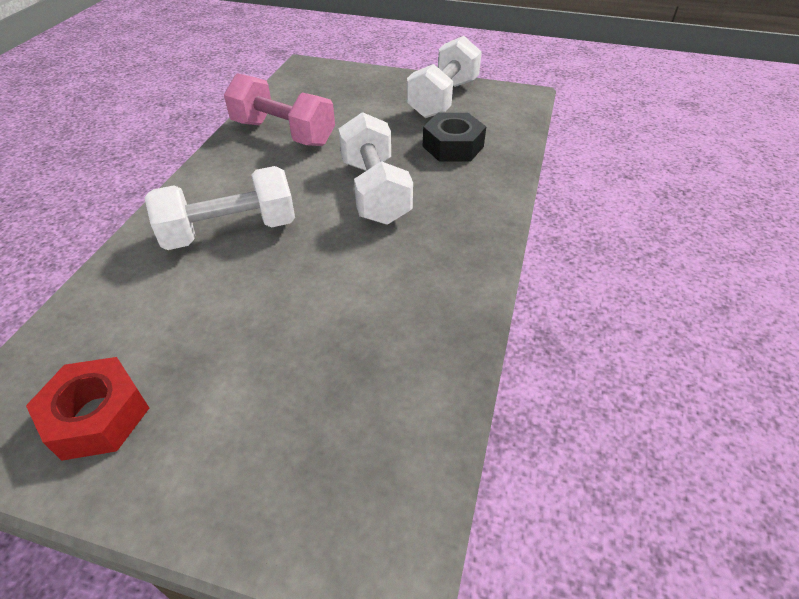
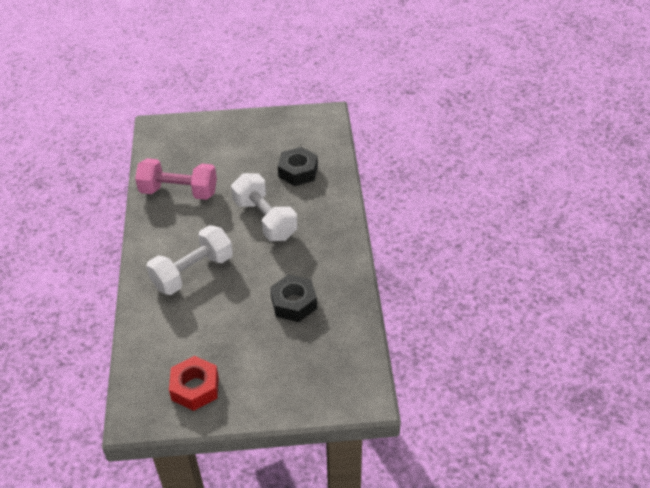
camera: 20 degrees left, 0 degrees up
white dumbbell [407,36,482,118] -> none
none -> black nut [270,274,317,322]

